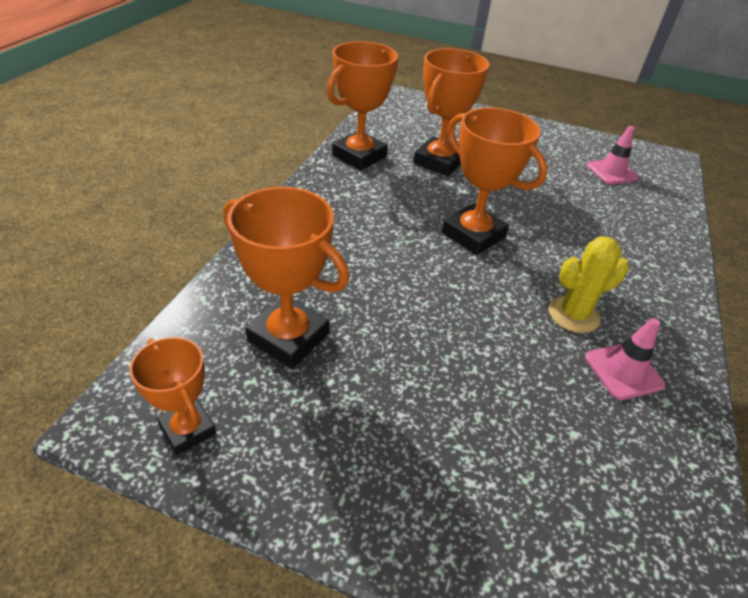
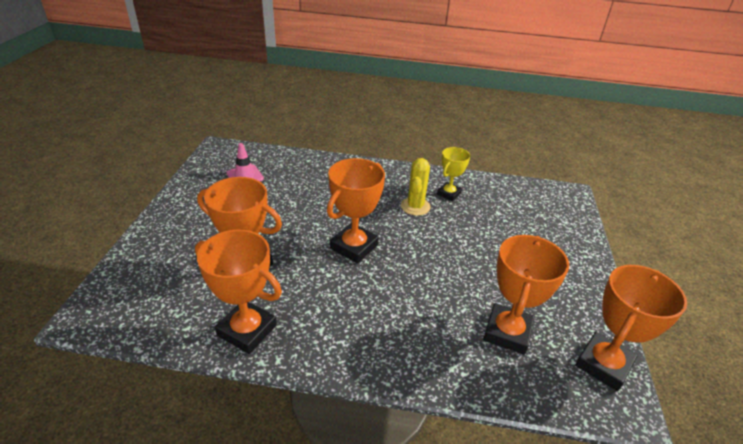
camera: 100 degrees left, 5 degrees down
orange trophy [129,337,216,455] -> orange trophy [575,265,687,391], size x1.65
yellow cactus [549,236,629,333] -> yellow cactus turned 45 degrees clockwise [401,158,431,216]
pink traffic cone [585,318,665,400] -> yellow trophy [437,147,470,201]

